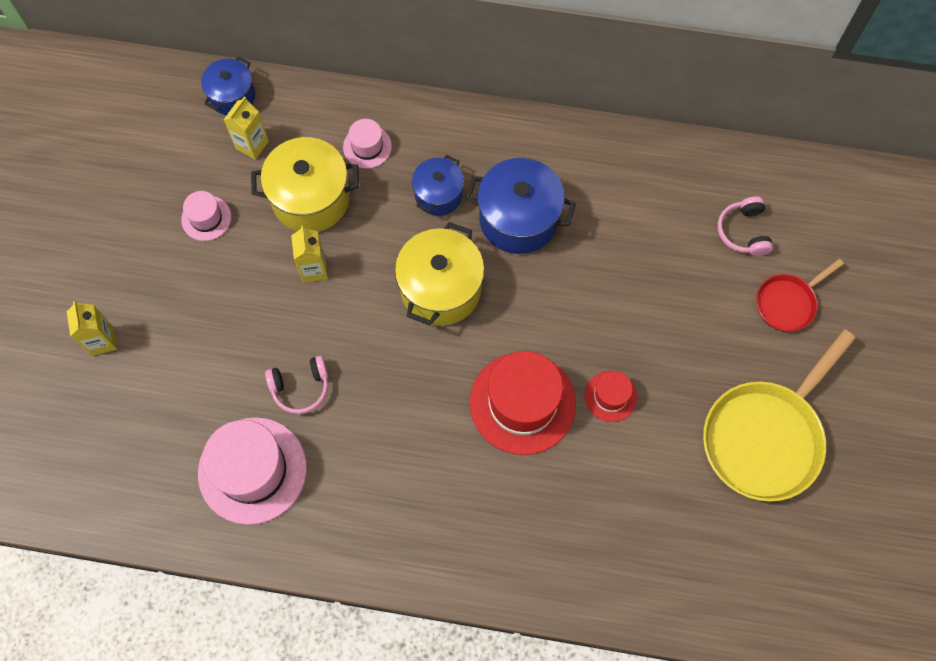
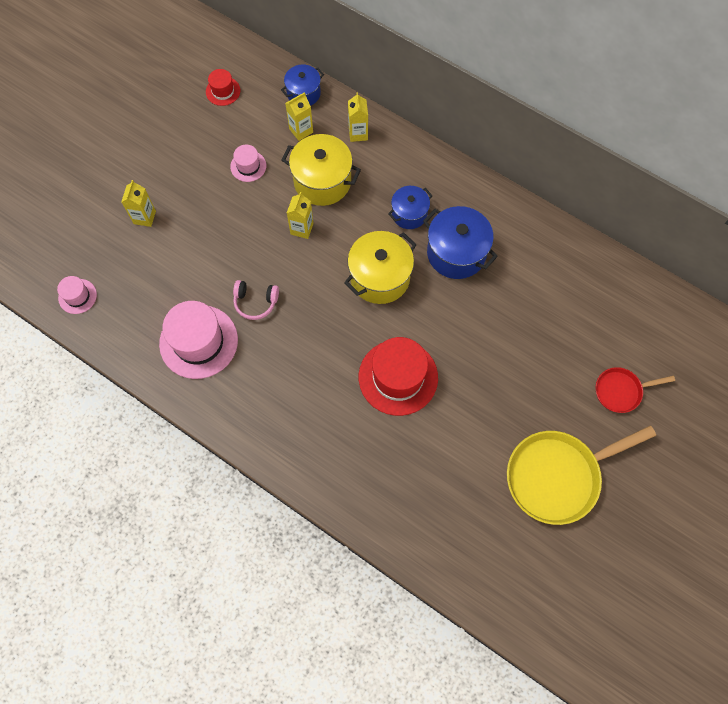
camera: 25 degrees right, 0 degrees up
pink hat [343,119,392,168] -> pink hat moved to [57,276,97,314]
red hat [584,371,637,422] -> red hat moved to [206,69,240,106]
pink headphones [717,196,773,256] -> none
none -> yellow carton [348,92,368,142]

